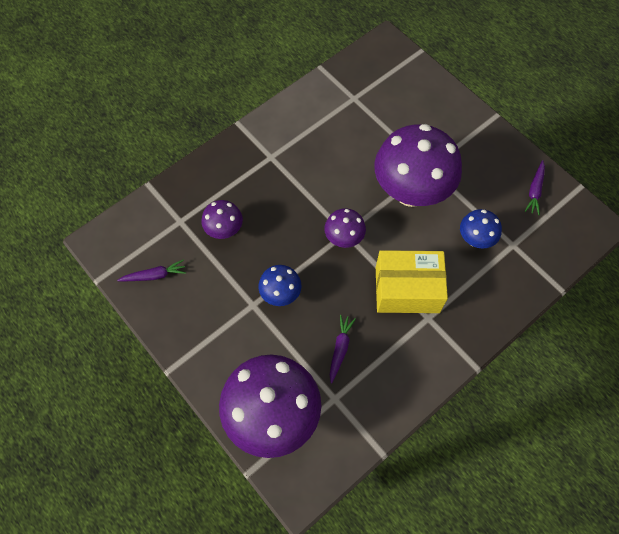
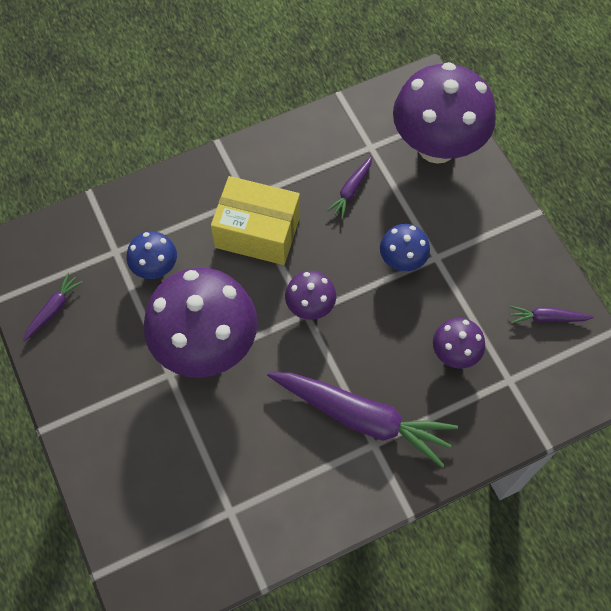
camera: 165 degrees left, 0 degrees up
none -> purple carrot [267,372,458,468]

